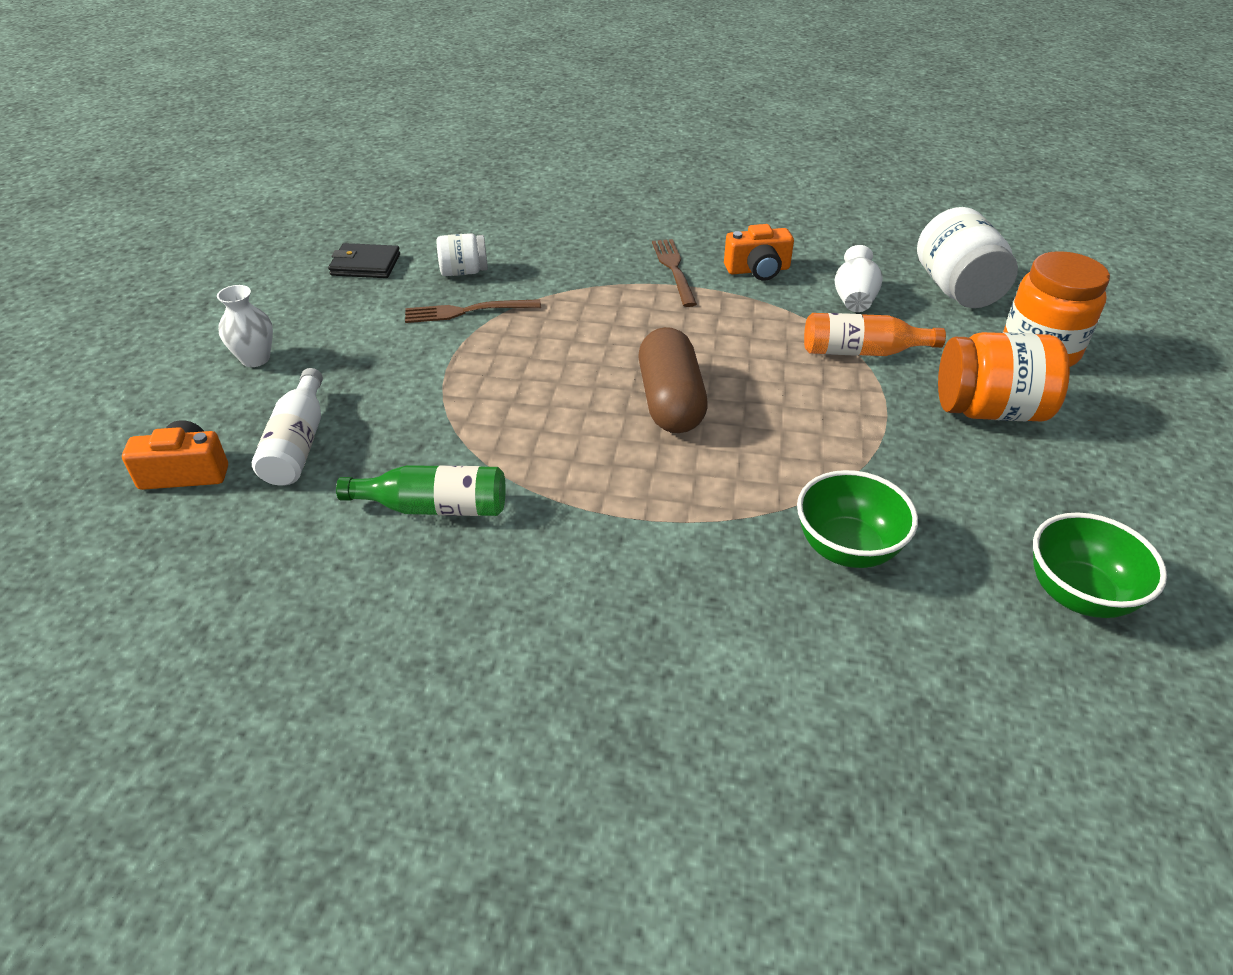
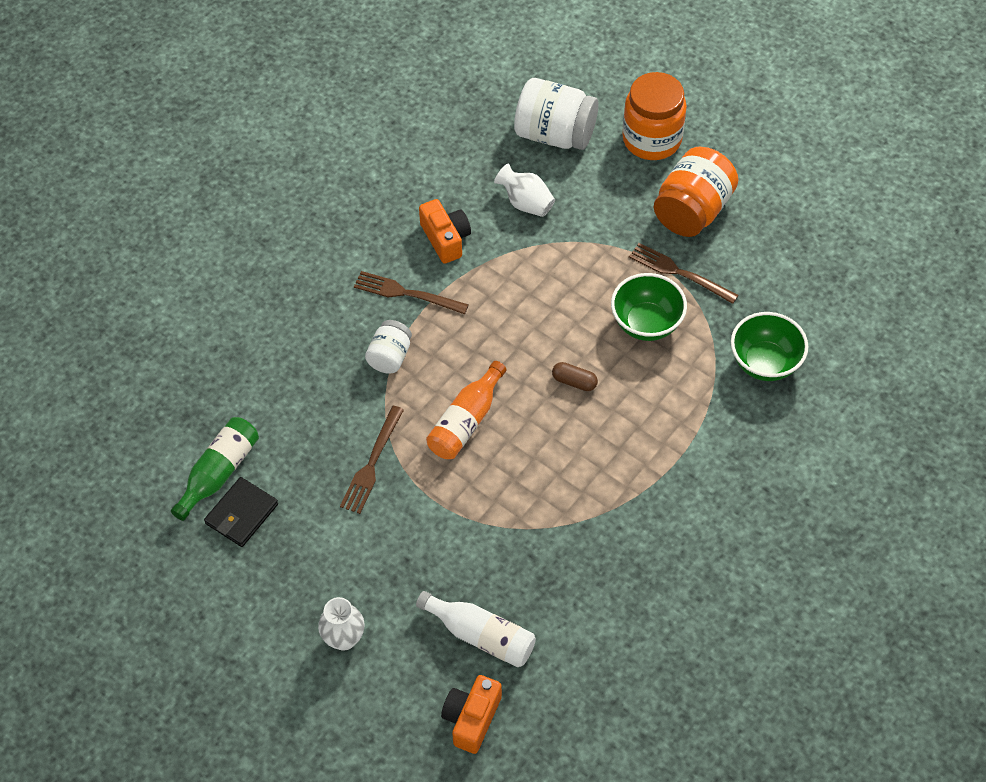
camera: 60 degrees left, 15 degrees up
green bottle [336,465,505,516] -> green bottle moved to [171,417,259,521]
white jar [436,233,488,276] -> white jar moved to [365,320,412,374]
brown capsule [638,327,708,433] -> brown capsule [552,362,598,391], size x0.45
orange camera [724,224,794,281] -> orange camera turned 45 degrees counterclockwise [419,199,471,264]
orange bottle [804,313,946,356] -> orange bottle moved to [426,361,506,459]
green bowl [1033,512,1167,618] -> green bowl moved to [611,273,687,341]
none -> brown fork [629,243,739,304]

